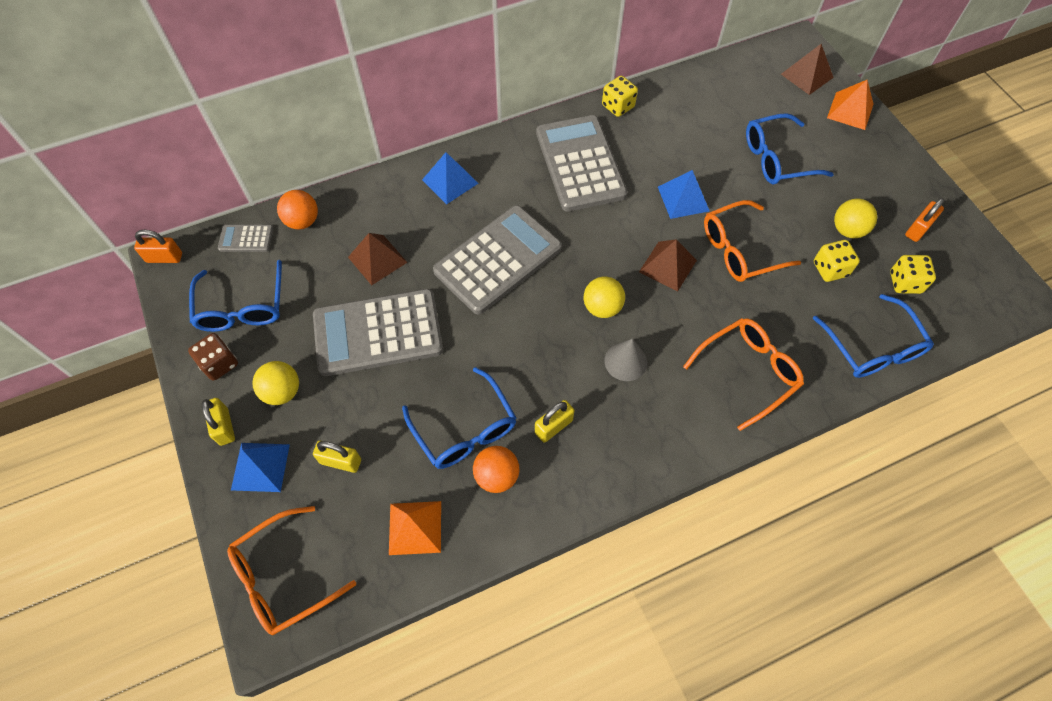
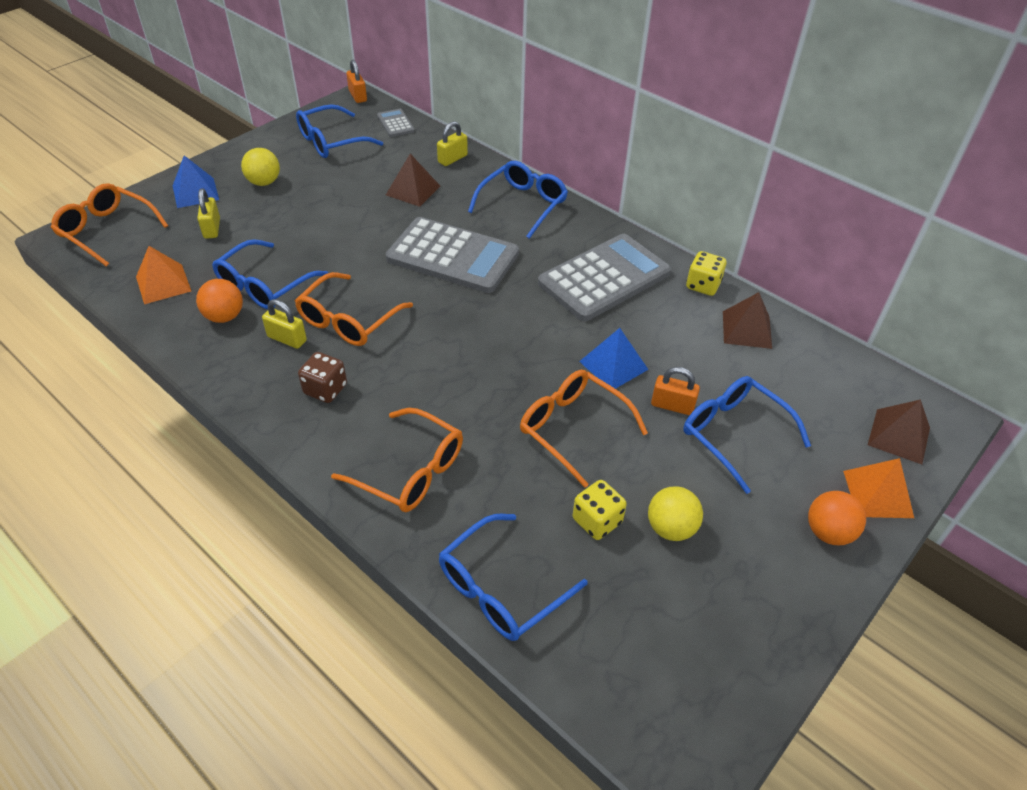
camera: 65 degrees right, 15 degrees down
brown dice [188,333,238,381] -> brown dice moved to [298,352,347,403]
yellow padlock [202,398,235,446] -> yellow padlock moved to [437,121,468,166]
orange ball [277,190,318,229] -> orange ball moved to [808,491,866,545]
grey calculator [313,289,443,376] -> none
blue pyramid [422,152,478,204] -> blue glasses [468,161,568,239]
yellow ball [584,277,625,318] -> none
grey cone [604,339,647,381] -> none
brown pyramid [639,240,697,292] -> brown pyramid moved to [723,292,772,349]
yellow dice [890,255,936,294] -> none
orange padlock [905,198,945,242] -> orange padlock moved to [651,367,700,415]
none -> orange glasses [295,272,413,346]

